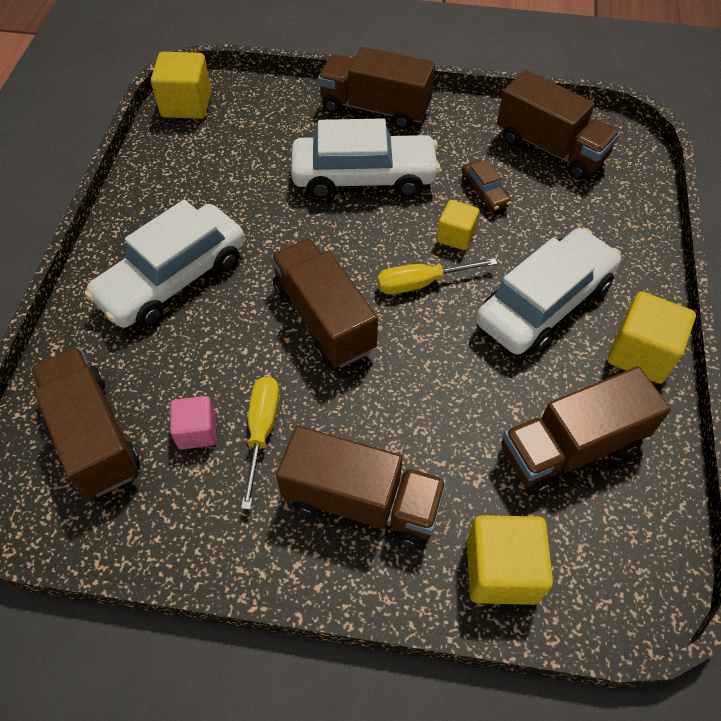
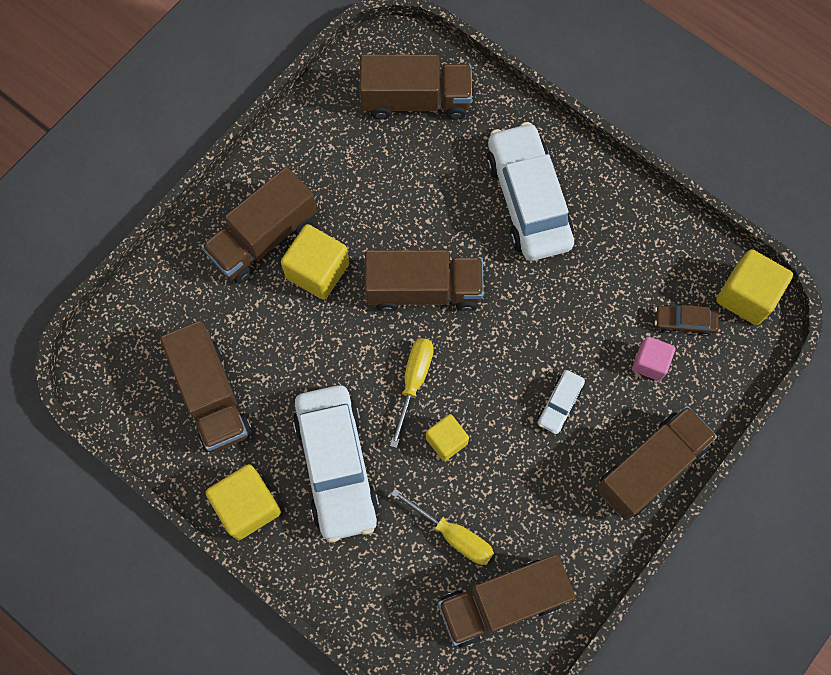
camera: 120 degrees right, 15 degrees up
pink cube [170,396,216,450] -> pink cube moved to [632,336,676,381]
yellow screwdriver [241,376,280,510] -> yellow screwdriver moved to [391,488,494,565]
white car [291,118,441,199] -> white car [538,370,585,434], size x0.44
brown car [462,159,512,212] -> brown car moved to [655,305,719,336]
yellow cube [467,515,553,605] -> yellow cube moved to [281,224,349,300]
brown truck [501,366,671,495] -> brown truck turned 150 degrees clockwise [160,321,252,452]

